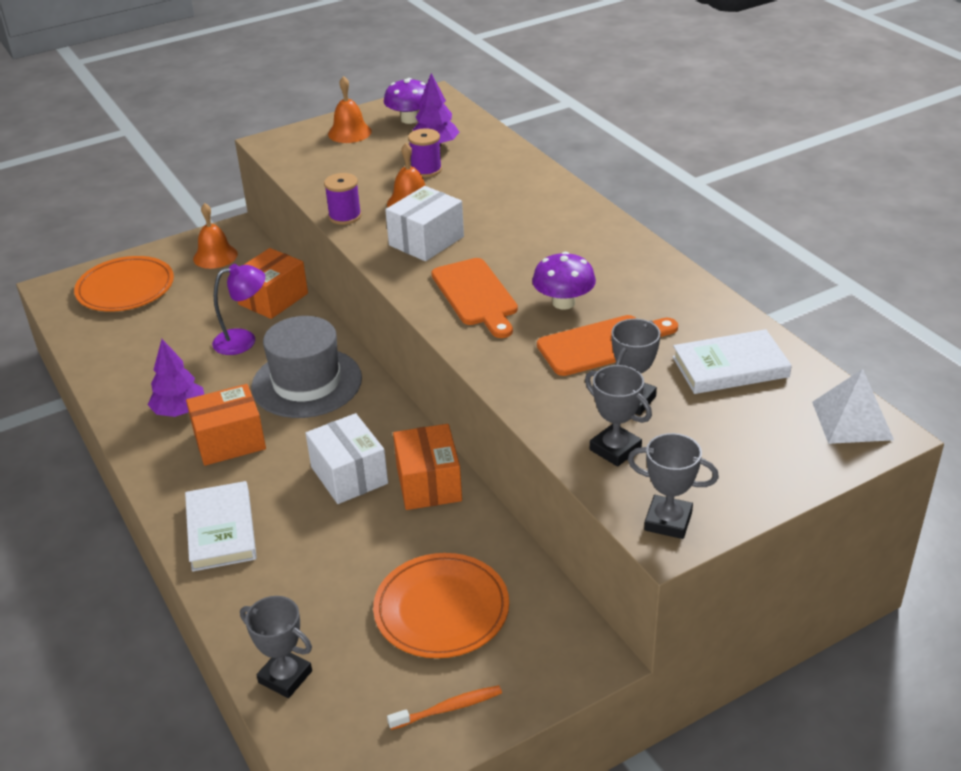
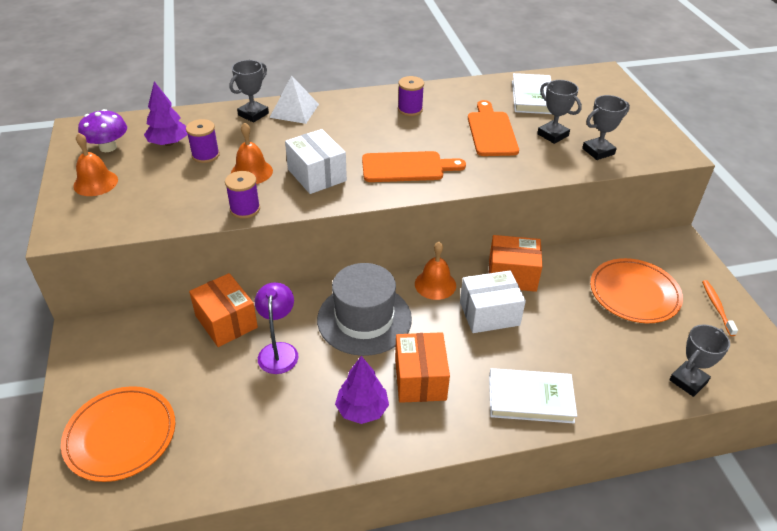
camera: 75 degrees left, 5 degrees up
orange bell [193,203,238,269] -> orange bell moved to [415,242,456,300]
purple mushroom [532,252,596,310] -> none
grey trophy [628,433,719,539] -> grey trophy moved to [229,60,269,122]
white pyramid [812,369,894,444] -> white pyramid moved to [270,75,319,124]
none -> purple spool [398,76,424,116]

